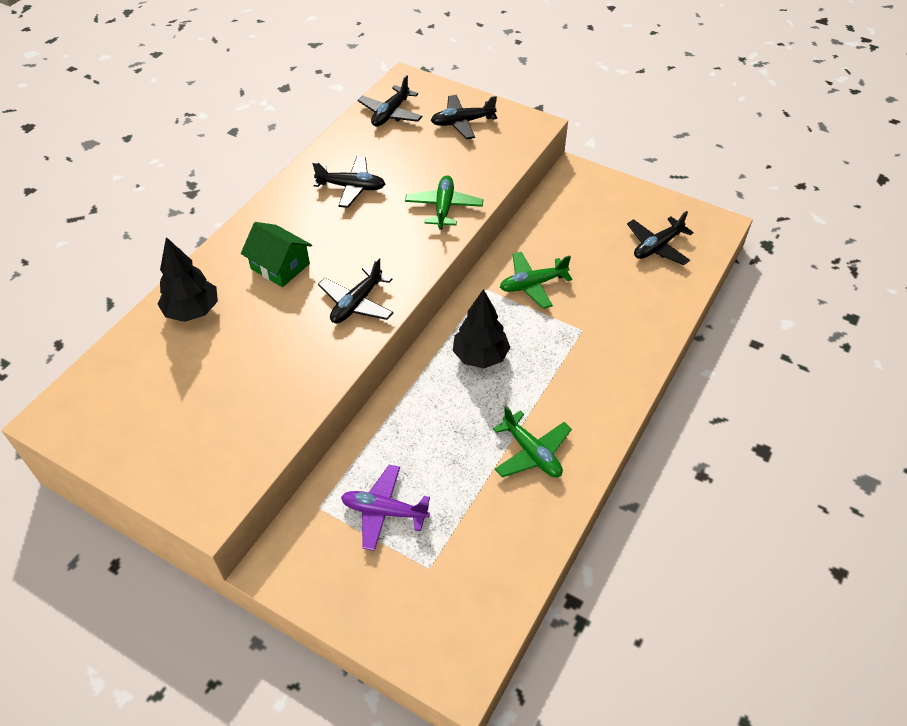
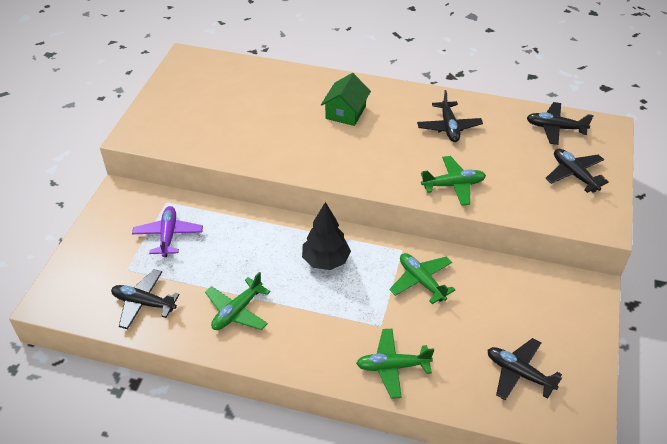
camera: 75 degrees right, 5 degrees down
black tree [158,237,218,322] -> none
black plane [318,257,394,323] -> black plane moved to [111,269,180,329]
none -> green plane [356,329,434,399]

